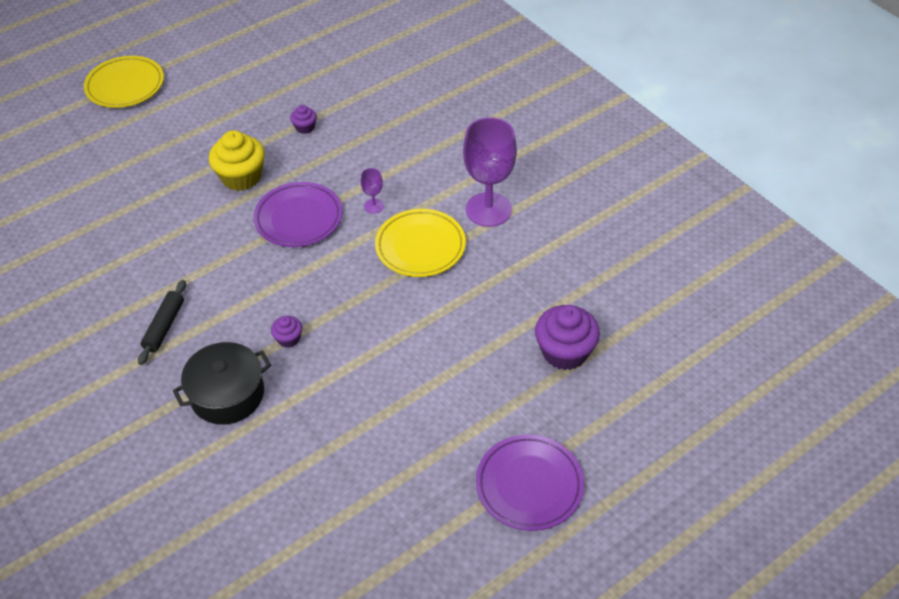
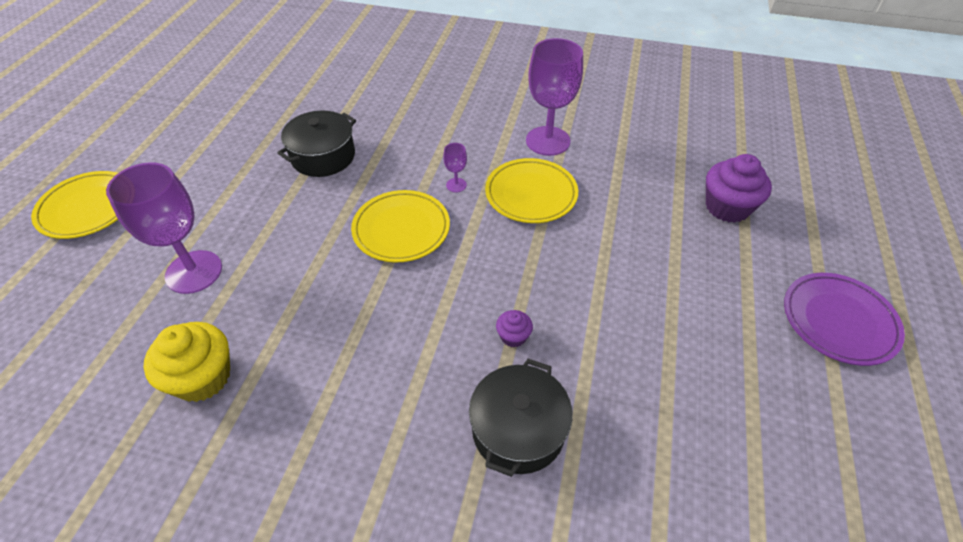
camera: 40 degrees left, 0 degrees up
black rolling pin [138,280,186,365] -> none
yellow cupcake [209,130,265,191] -> yellow cupcake moved to [143,322,230,402]
purple plate [253,182,342,247] -> yellow plate [351,190,450,263]
purple cupcake [290,105,317,134] -> black pot [277,111,356,177]
none -> purple goblet [106,162,222,294]

